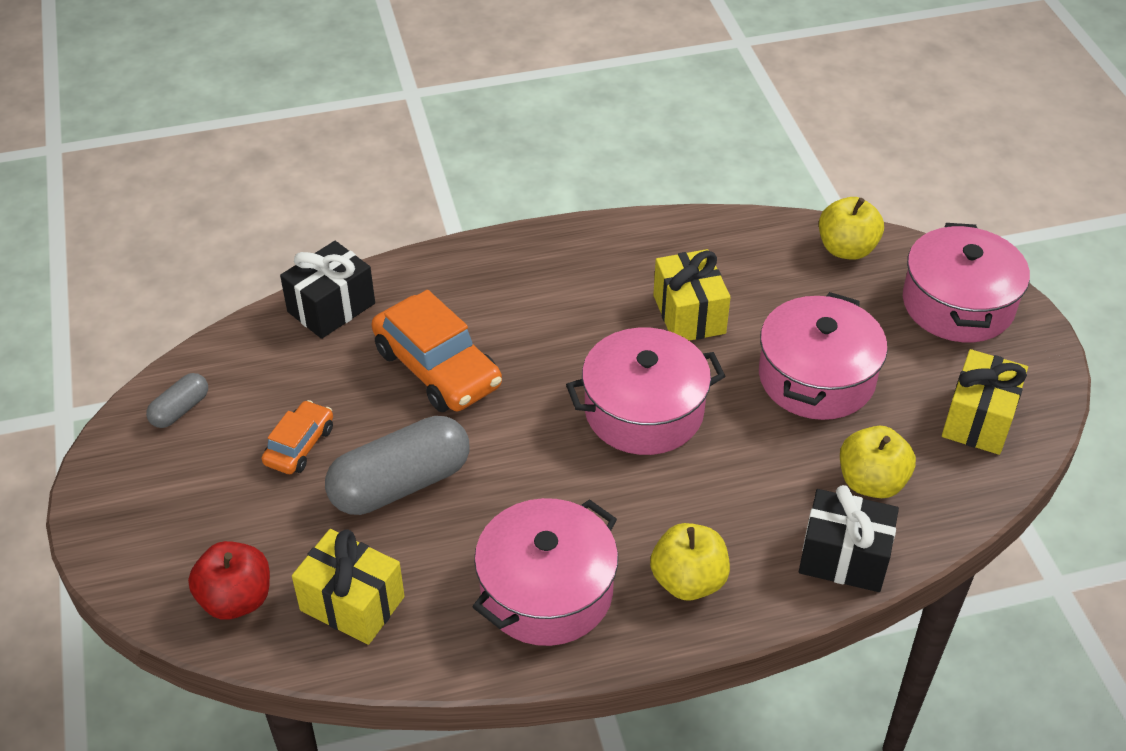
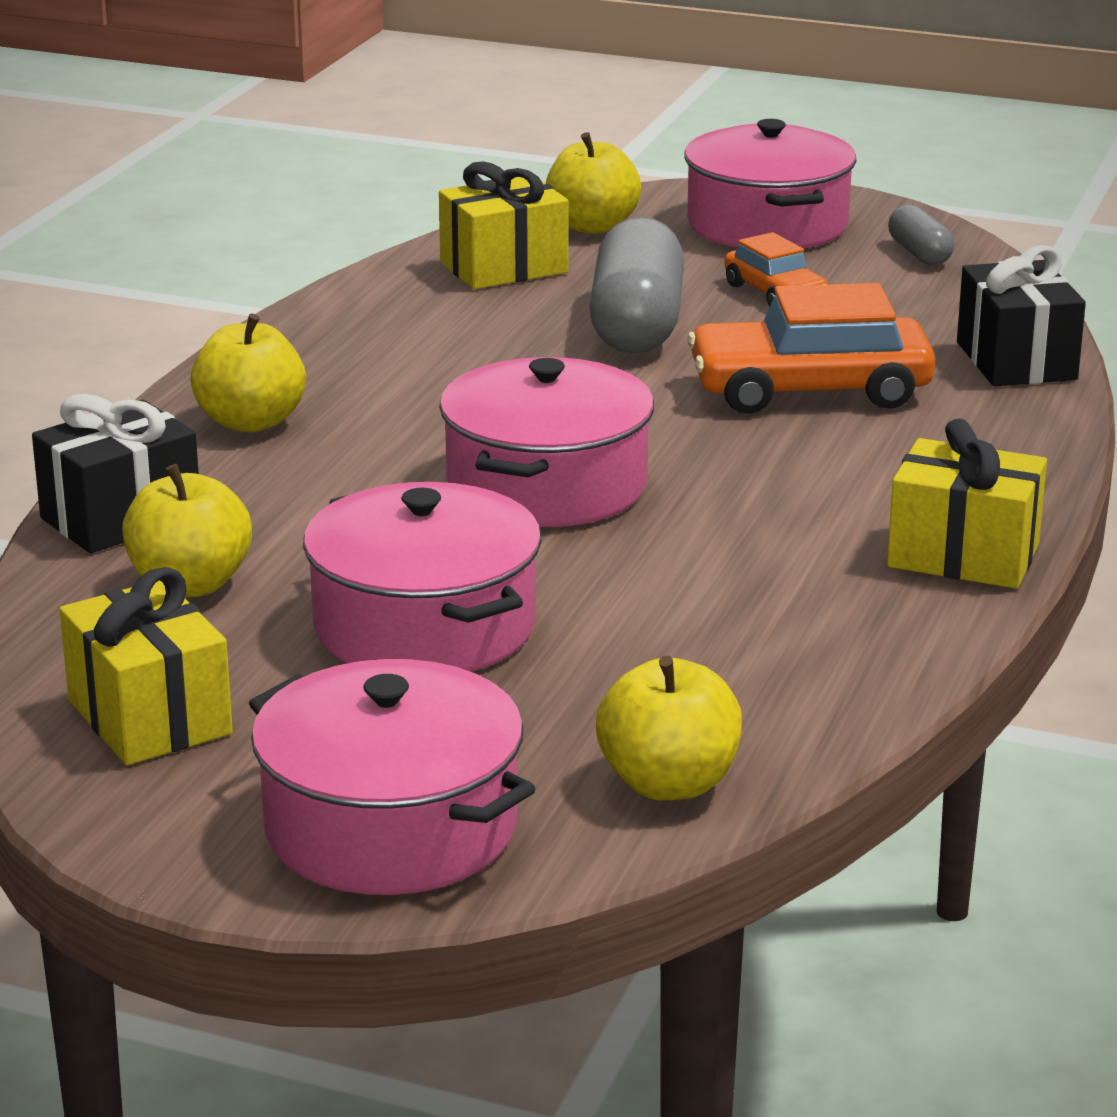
camera: 125 degrees right, 20 degrees down
red apple [188,541,270,620] -> yellow apple [546,132,641,234]
pink pot [472,498,618,646] -> pink pot moved to [684,119,856,248]
yellow gift [653,249,731,341] -> yellow gift moved to [887,418,1047,589]

